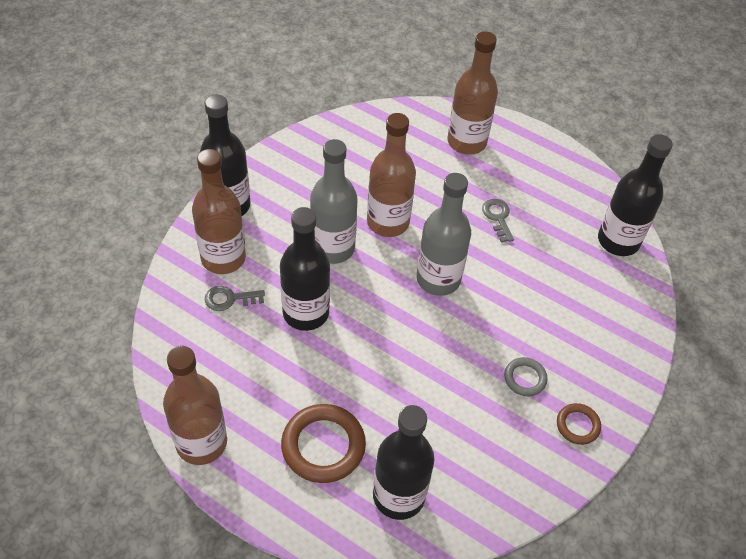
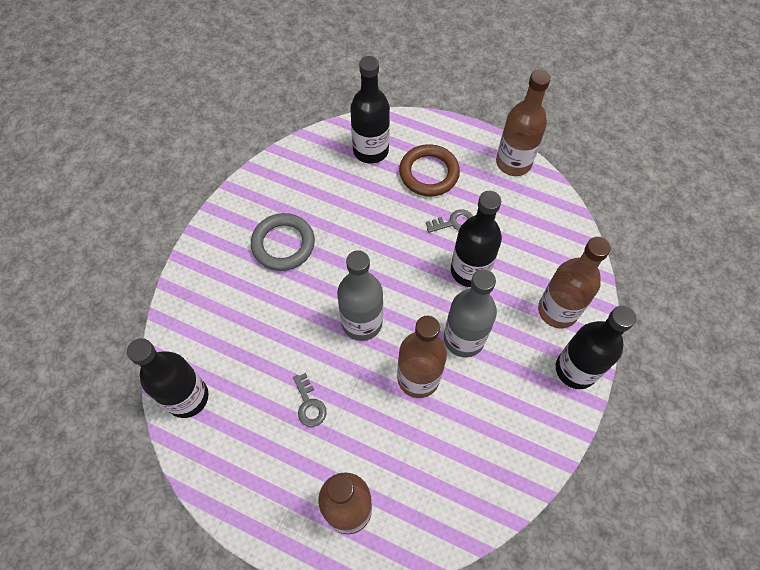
camera: 175 degrees right, 10 degrees up
grey key [205,286,265,311] -> grey key moved to [426,209,473,233]
grey ring [504,357,547,396] -> grey ring [251,213,315,271], size x1.83
brown ring [557,403,601,445] -> none

